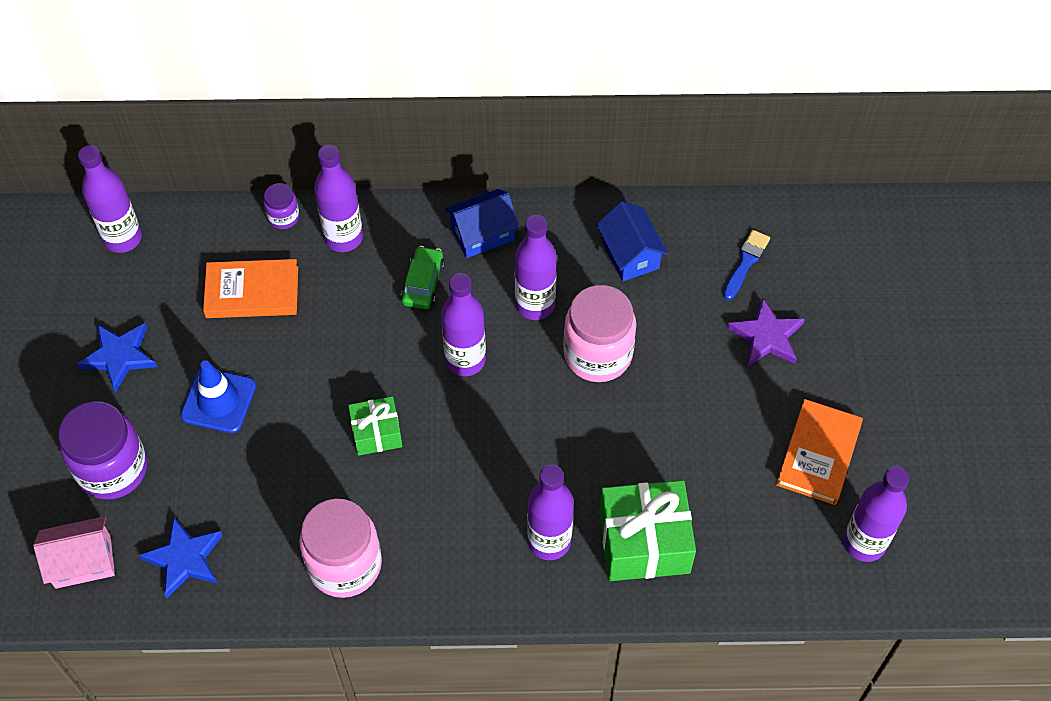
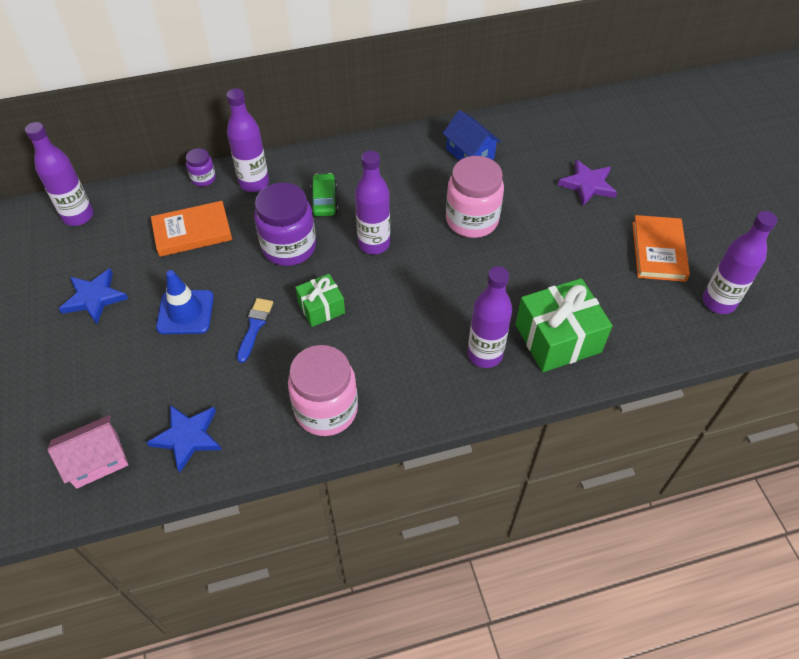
camera: 15 degrees left, 5 degrees down
purple jar [58,401,147,500] -> purple jar moved to [254,183,316,266]
blue house [445,189,519,258] -> none
purple bottle [515,215,557,320] -> none
blue brush [723,230,770,300] -> blue brush moved to [237,298,273,363]

